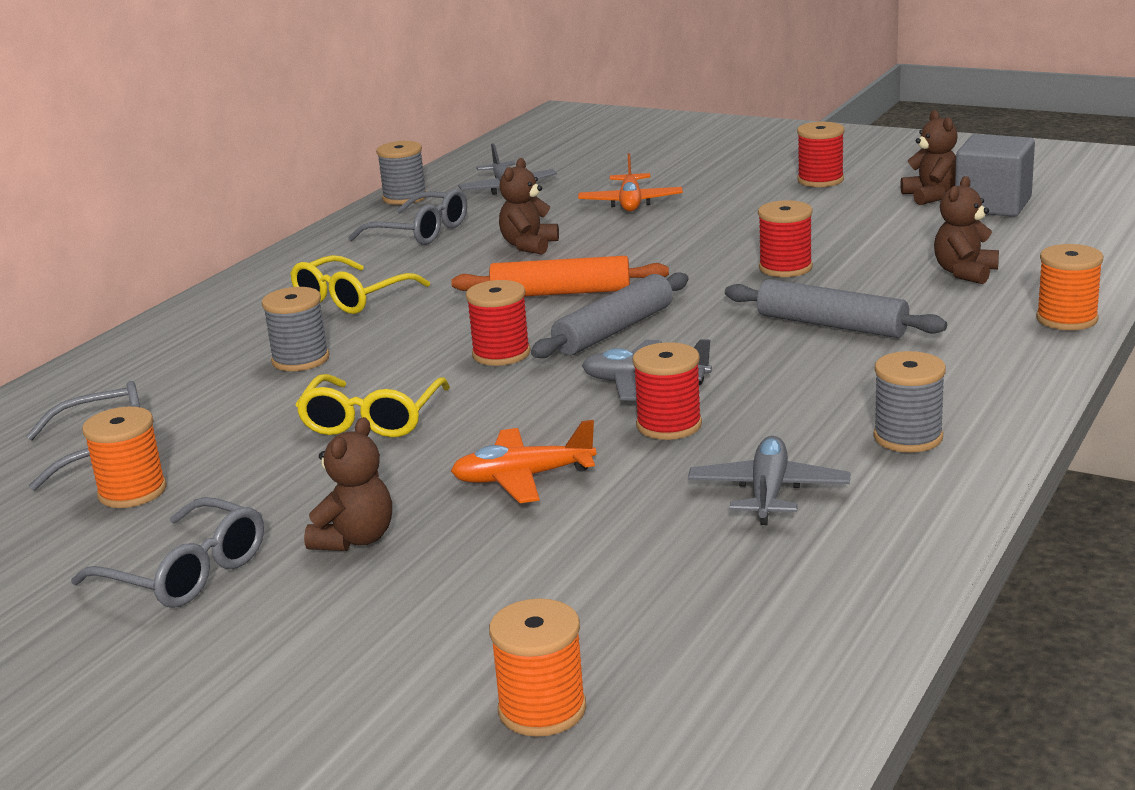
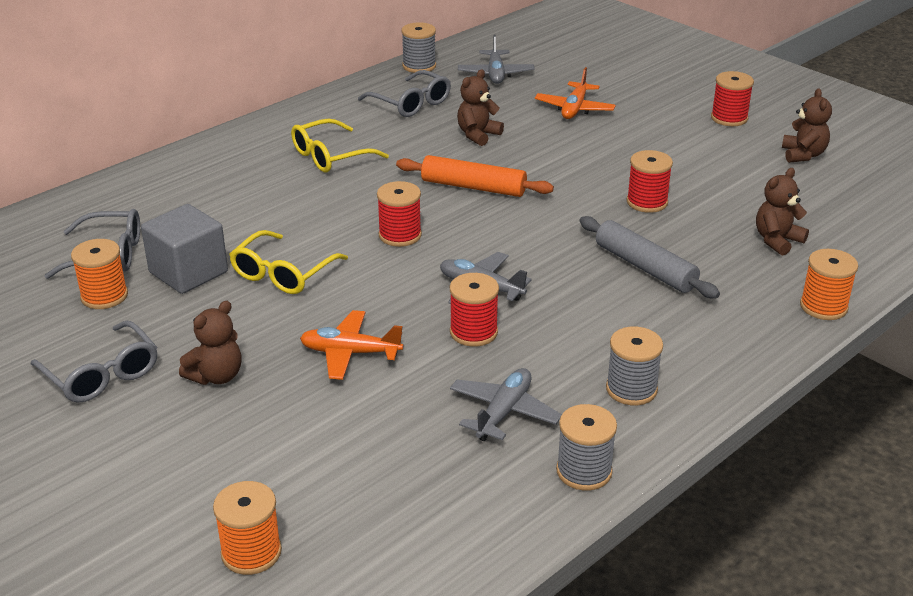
camera: 15 degrees right, 10 degrees up
grey spool [262,287,329,371] -> grey spool moved to [556,404,617,491]
grey rolling pin [531,272,688,358] -> none
grey cube [955,134,1035,217] -> grey cube moved to [141,204,228,294]

